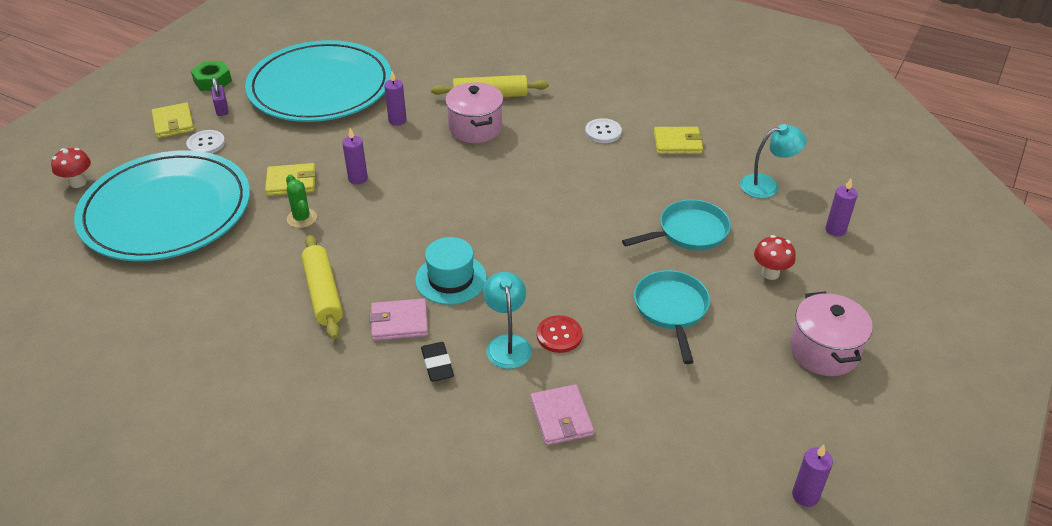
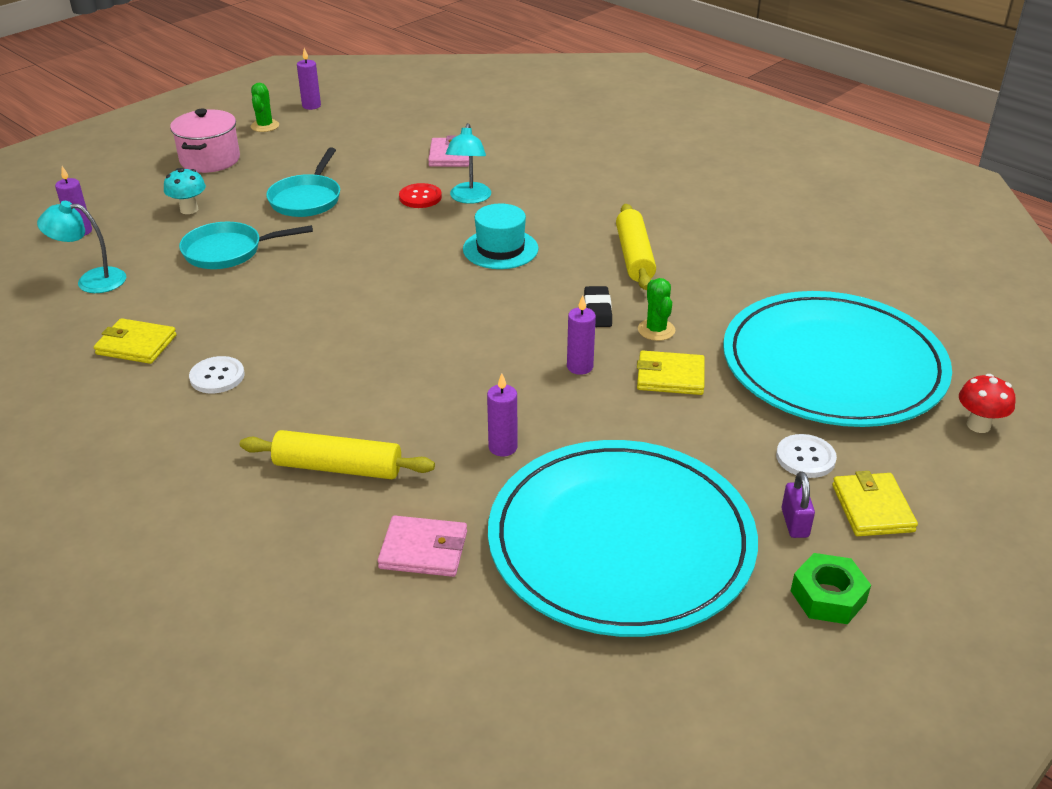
camera: 165 degrees left, 5 degrees down
pink wallet [369,298,428,341] -> pink wallet moved to [378,515,467,577]
black eraser [421,342,454,382] -> black eraser moved to [584,286,612,327]
pink pot [445,82,503,143] -> none
red mushroom [754,235,795,280] -> turquoise mushroom [164,168,206,214]
none -> green cactus [251,83,279,132]

